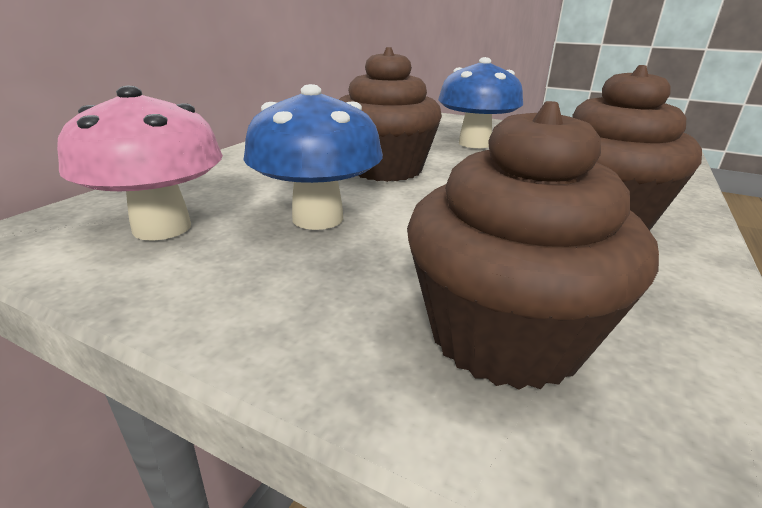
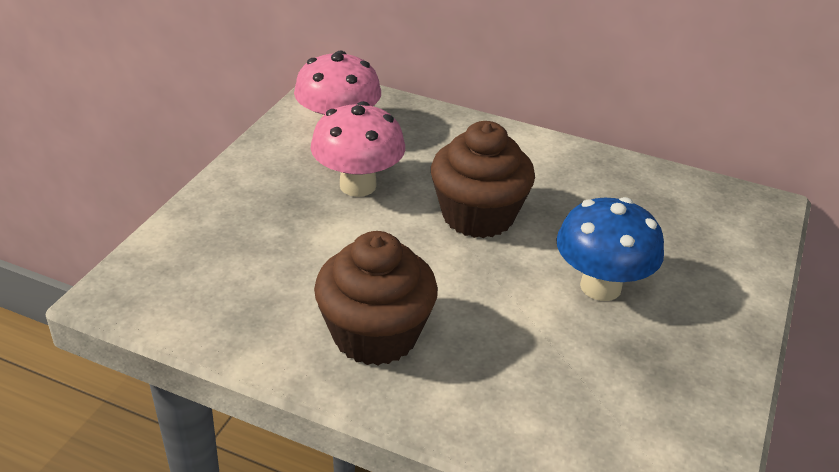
camera: 85 degrees right, 10 degrees up
blue mushroom [243,84,383,230] -> pink mushroom [311,101,405,197]
brown cupcake [407,101,659,390] -> none

